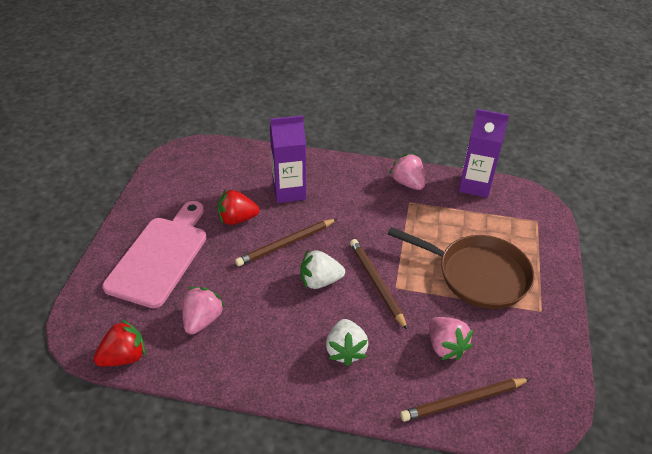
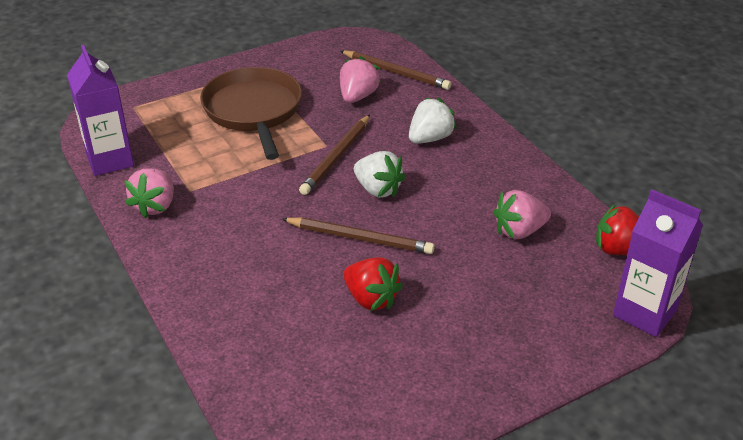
camera: 130 degrees left, 5 degrees down
pink cutting board [102,201,207,308] -> none
purple carton [270,115,306,203] -> purple carton moved to [613,189,703,337]

